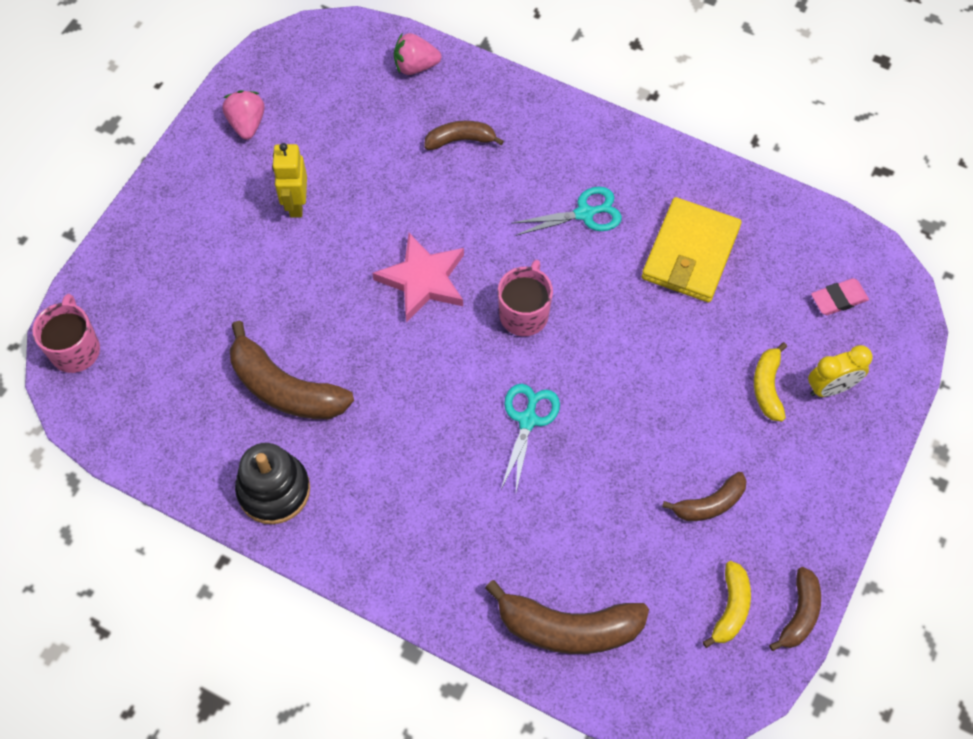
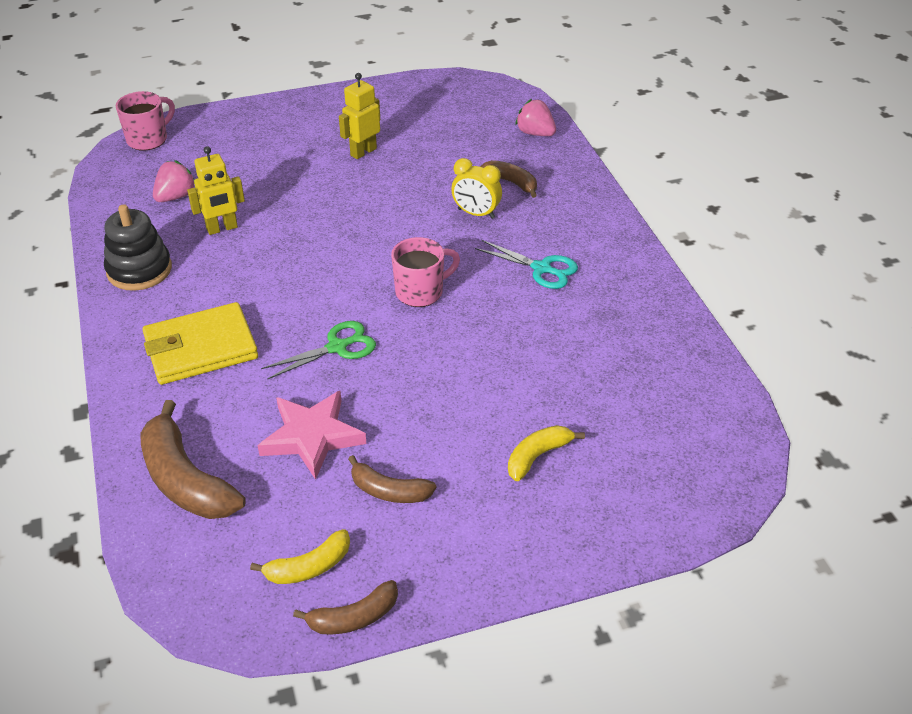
camera: 45 degrees right, 20 degrees down
pink strawberry [223,90,265,140] -> pink strawberry moved to [153,160,195,202]
brown banana [230,321,354,419] -> yellow robot [187,146,245,235]
pink star [372,233,464,322] -> pink star moved to [258,391,366,480]
turquoise scissors [501,384,560,491] -> green scissors [261,321,376,380]
yellow wallet [642,197,742,302] -> yellow wallet moved to [142,302,258,385]
yellow clock [808,345,873,397] -> yellow clock moved to [451,158,502,219]
pink eraser [811,278,869,315] -> none

